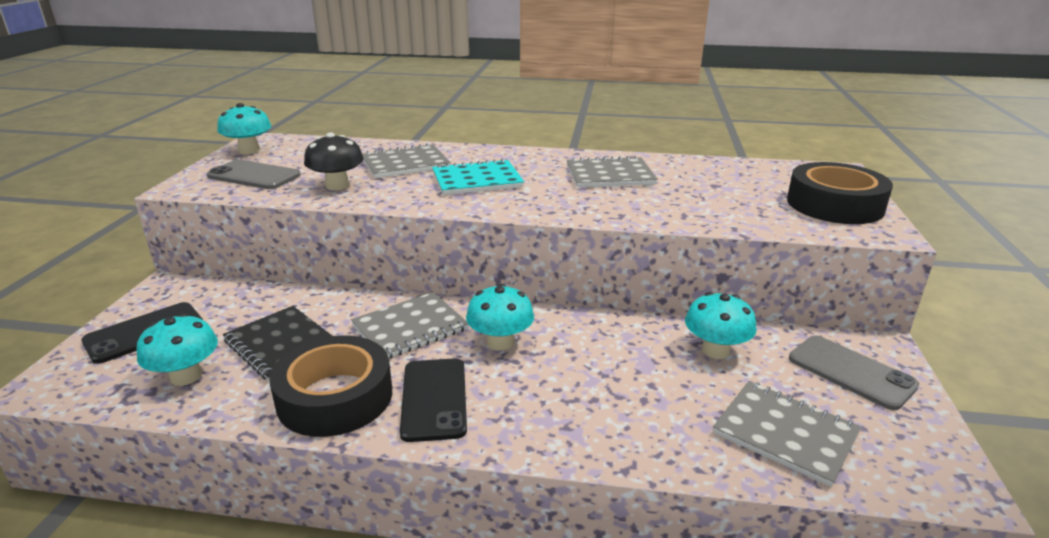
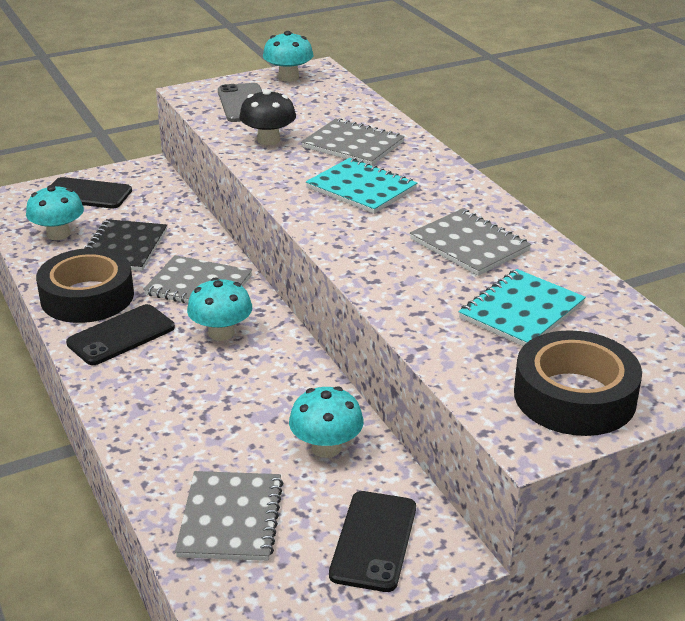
camera: 55 degrees right, 5 degrees up
grey phone [789,335,919,410] -> black phone [329,491,416,592]
none -> turquoise notebook [458,269,586,346]

